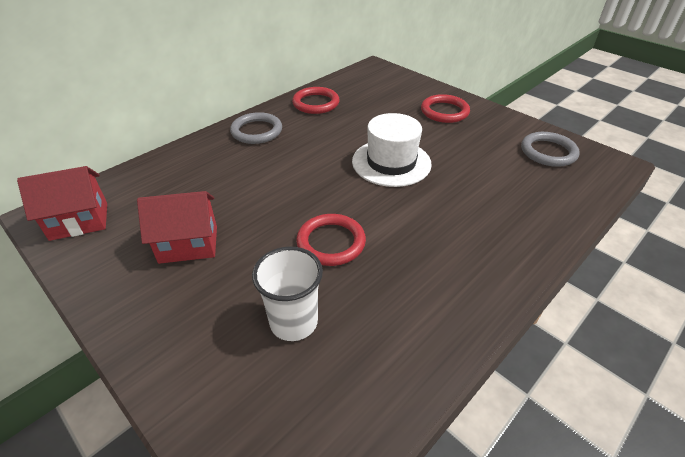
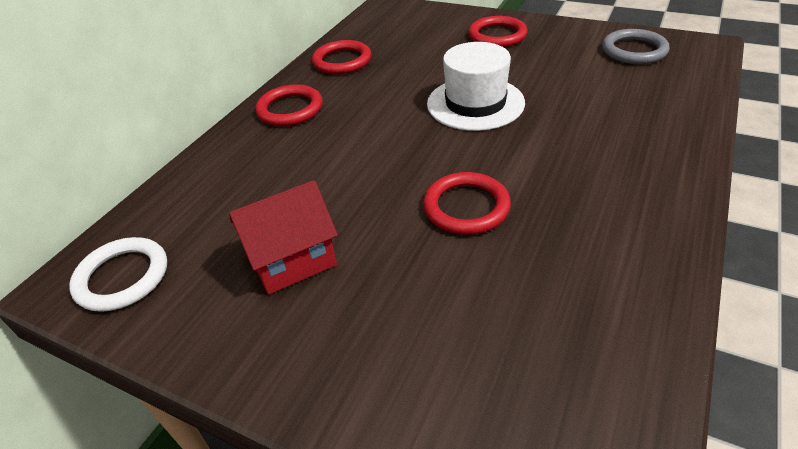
camera: 15 degrees left, 0 degrees up
red house [17,166,107,241] -> white ring [69,237,167,312]
grey ring [230,112,282,144] -> red ring [255,84,323,126]
white cup [252,247,323,341] -> none

